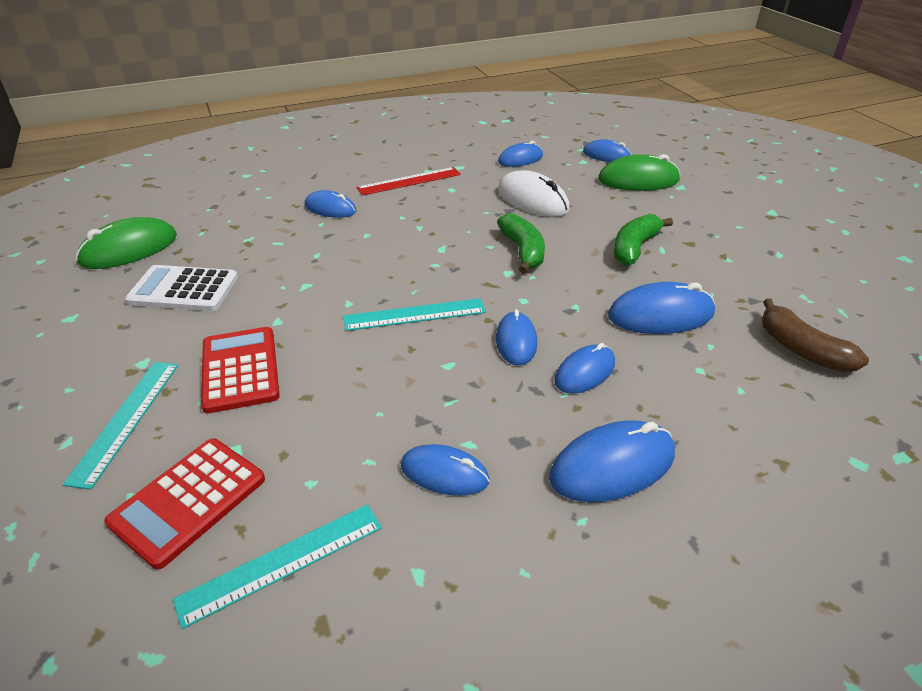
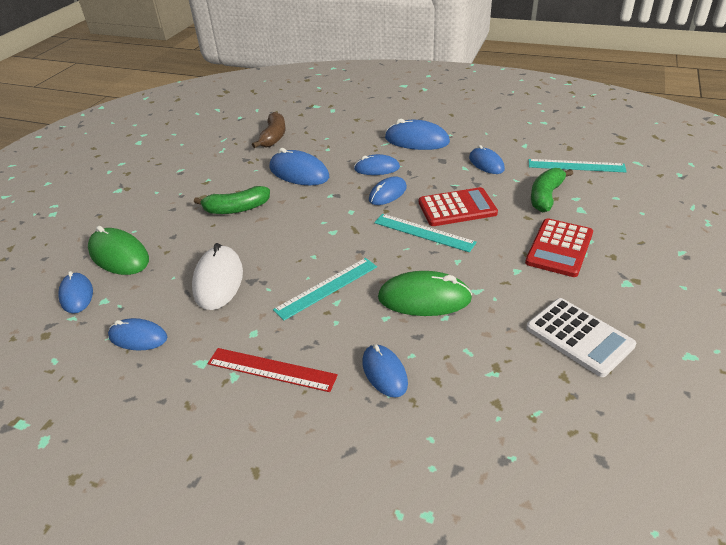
camera: 135 degrees left, 0 degrees up
turquoise ruler [63,362,178,490] -> turquoise ruler moved to [273,258,377,320]
green mouse [76,217,177,269] -> green mouse moved to [378,271,472,316]
red calculator [104,438,265,570] -> red calculator moved to [419,187,498,226]
green banana [497,213,545,274] -> green banana moved to [531,168,573,213]

